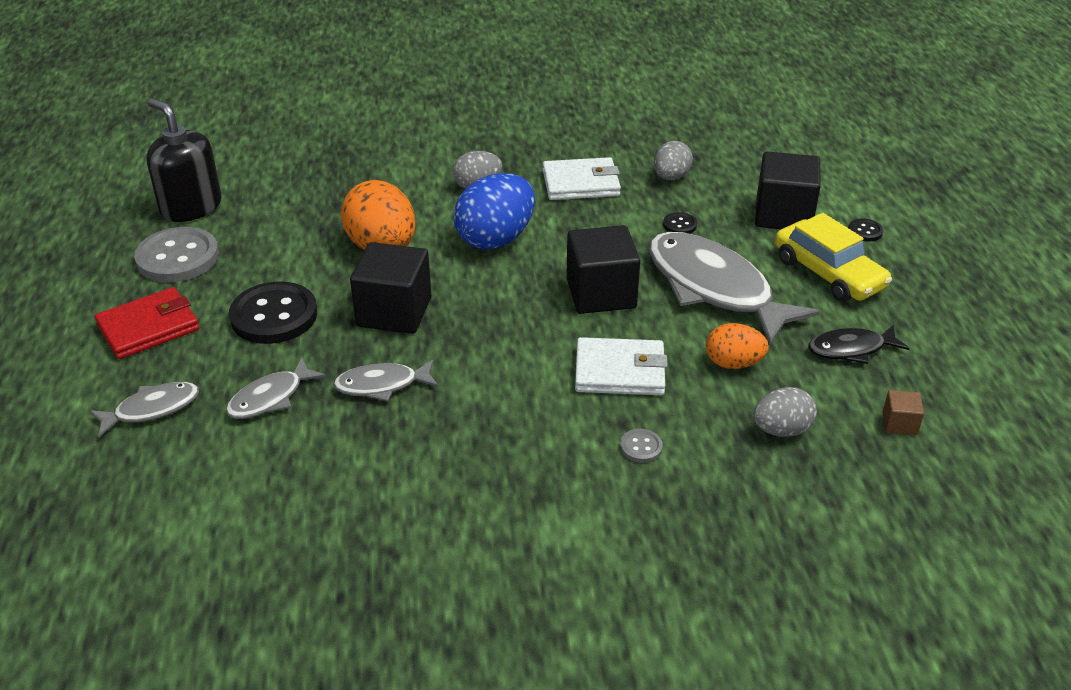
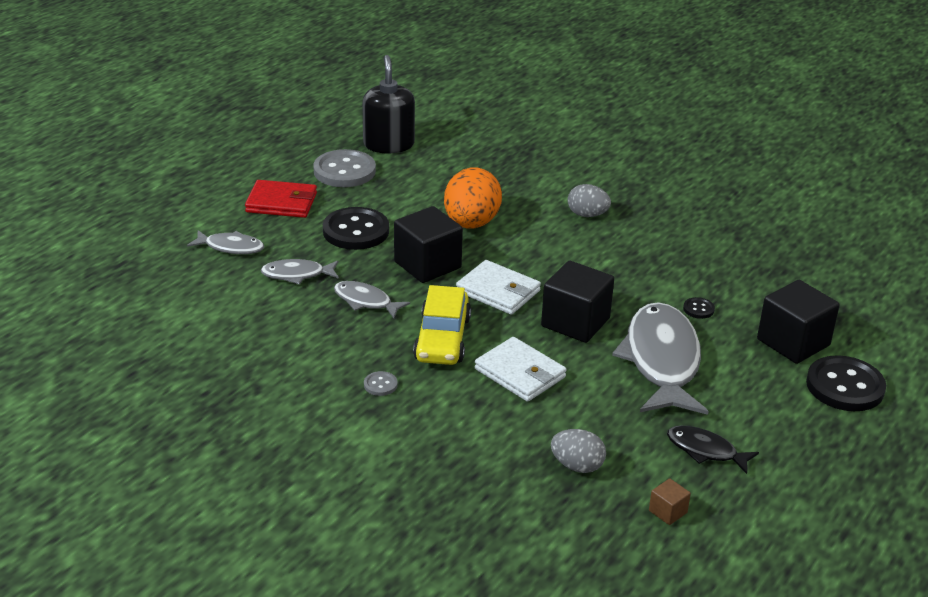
camera: 40 degrees right, 5 degrees down
blue egg [454,173,535,250] -> none
white wallet [543,157,621,200] -> white wallet moved to [456,260,541,315]
grey button [620,429,663,463] -> grey button moved to [364,371,397,396]
grey egg [654,141,693,181] -> none
orange egg [706,323,769,369] -> none
yellow car [775,213,892,302] -> yellow car moved to [413,285,471,365]
black button [848,219,883,242] -> black button [806,355,886,411], size x2.30

